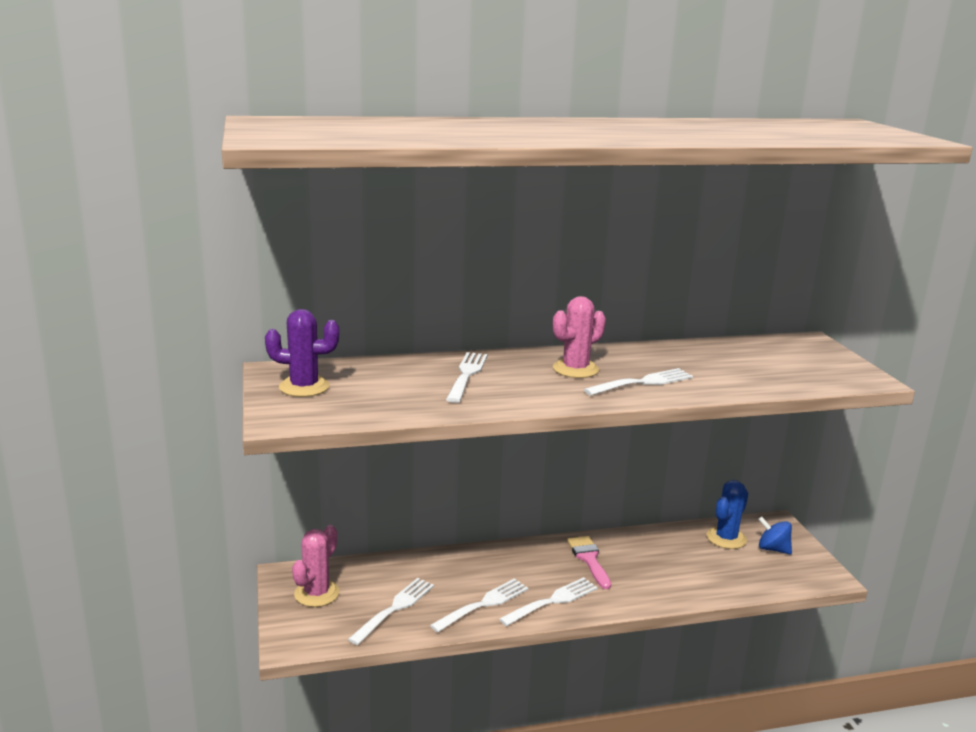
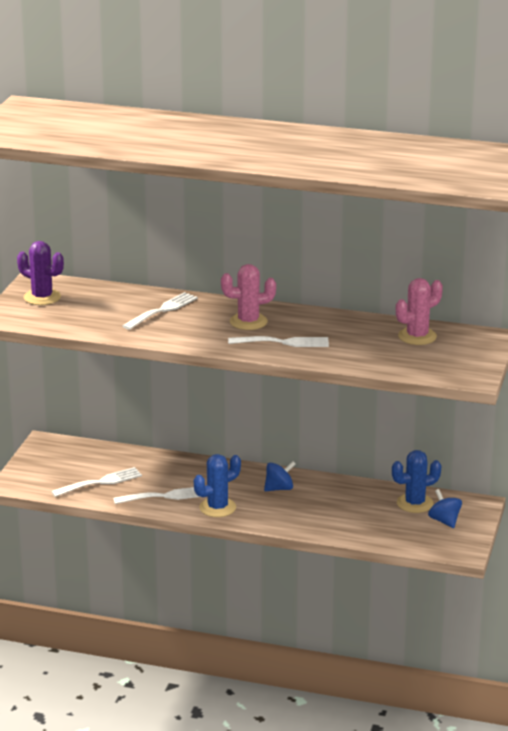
camera: 30 degrees right, 5 degrees up
pink cactus [292,525,340,607] -> pink cactus moved to [396,278,443,345]
white fork [499,577,598,626] -> blue cactus [194,454,241,517]
pink brush [567,536,611,589] -> blue spinning top [264,461,296,491]

